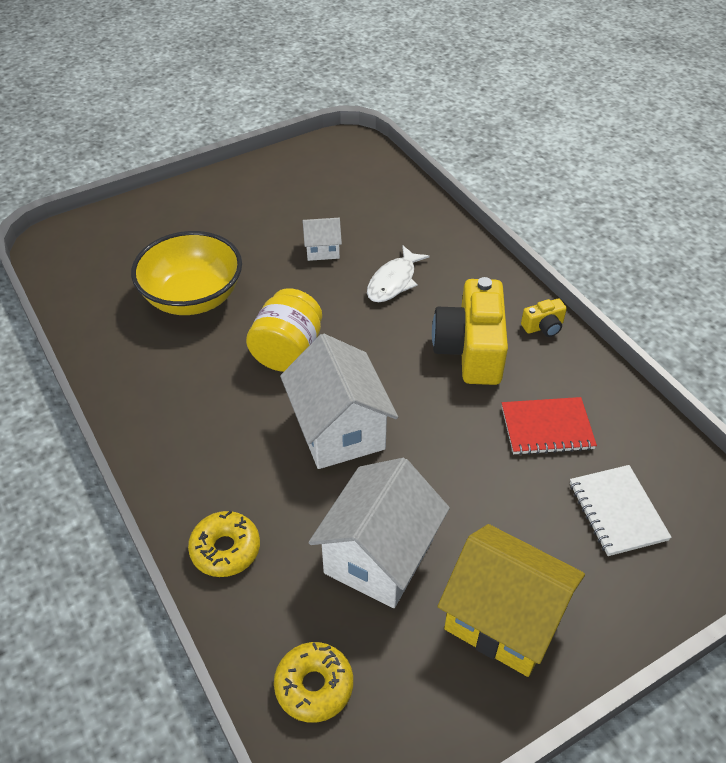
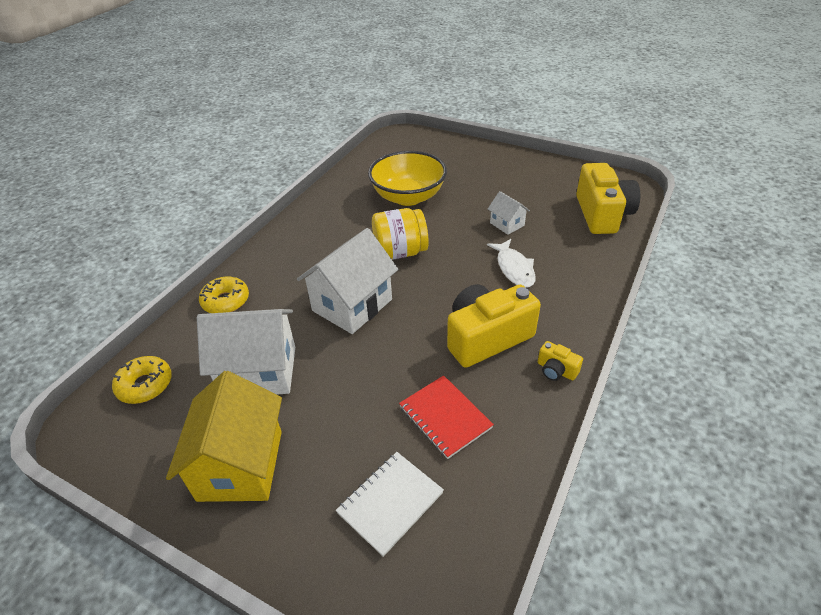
camera: 60 degrees right, 5 degrees down
white fish [367,245,430,302] -> white fish turned 105 degrees counterclockwise [487,239,536,288]
none -> yellow camera [576,163,640,234]

